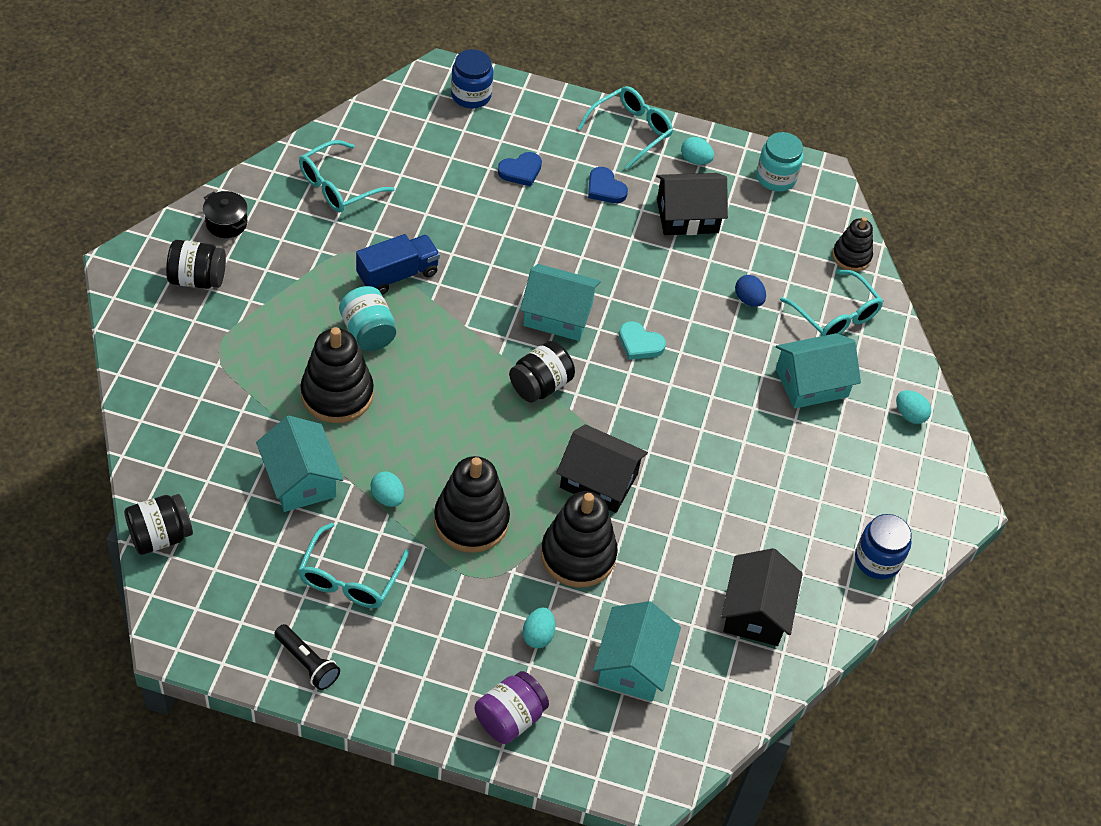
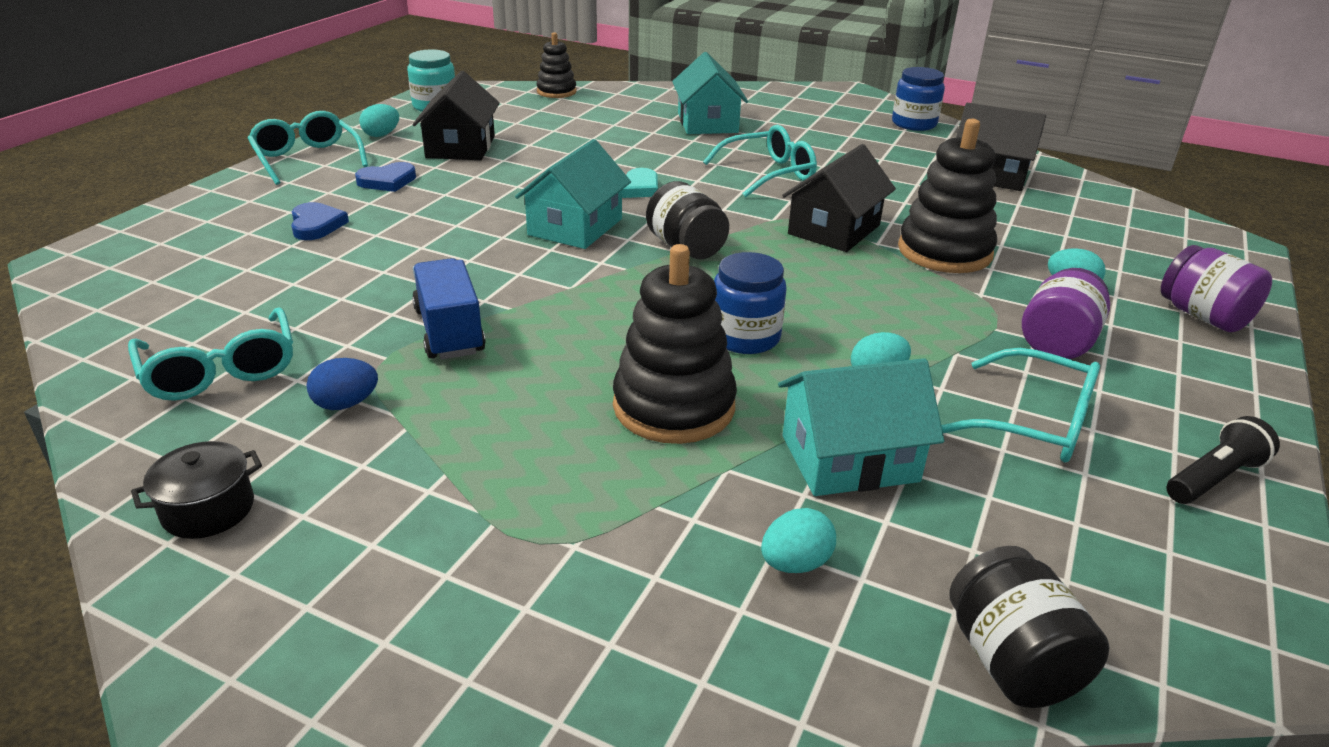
camera: 75 degrees left, 20 degrees down
black jar [166,240,226,289] -> none
turquoise jar [339,286,396,351] -> none
black stacking toy [434,456,510,553] -> none
blue jar [451,49,493,109] -> blue jar moved to [714,252,787,354]
turquoise house [593,601,681,701] -> none
blue egg [735,275,766,307] -> blue egg moved to [306,358,378,410]
turquoise glasses [780,269,884,336] -> turquoise glasses moved to [703,125,817,197]
turquoise egg [896,390,931,424] -> turquoise egg moved to [761,508,836,573]
none -> purple jar [1022,268,1110,359]

